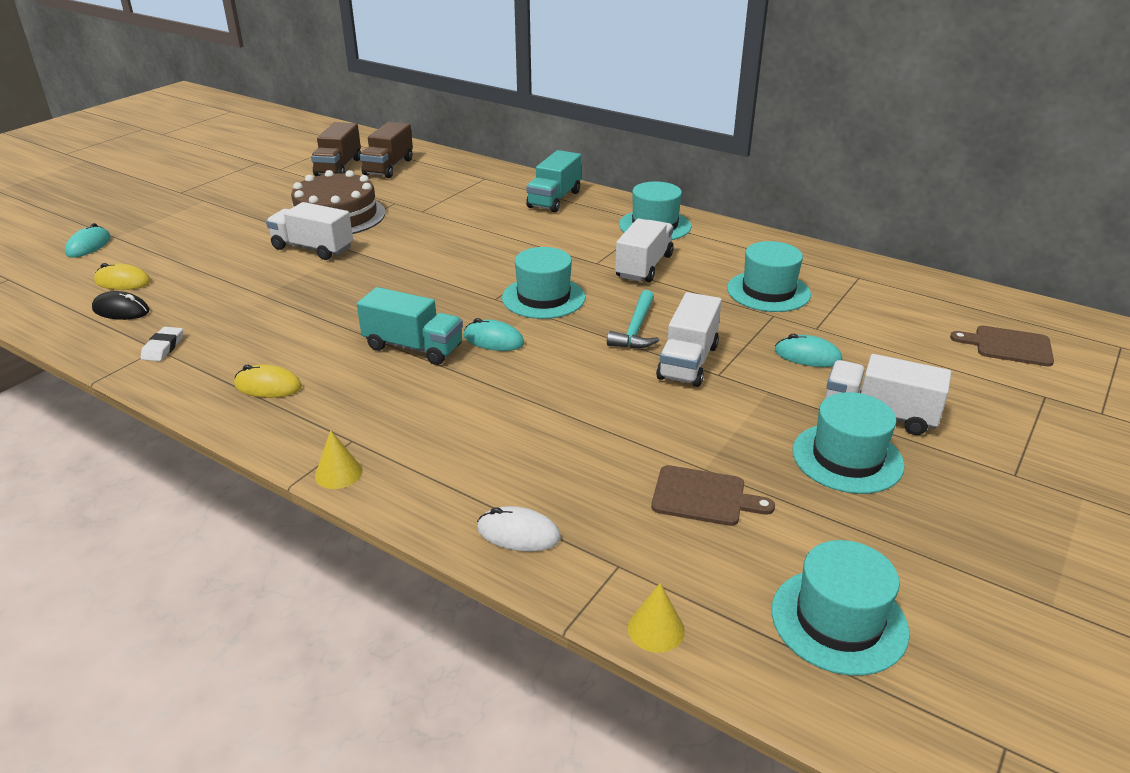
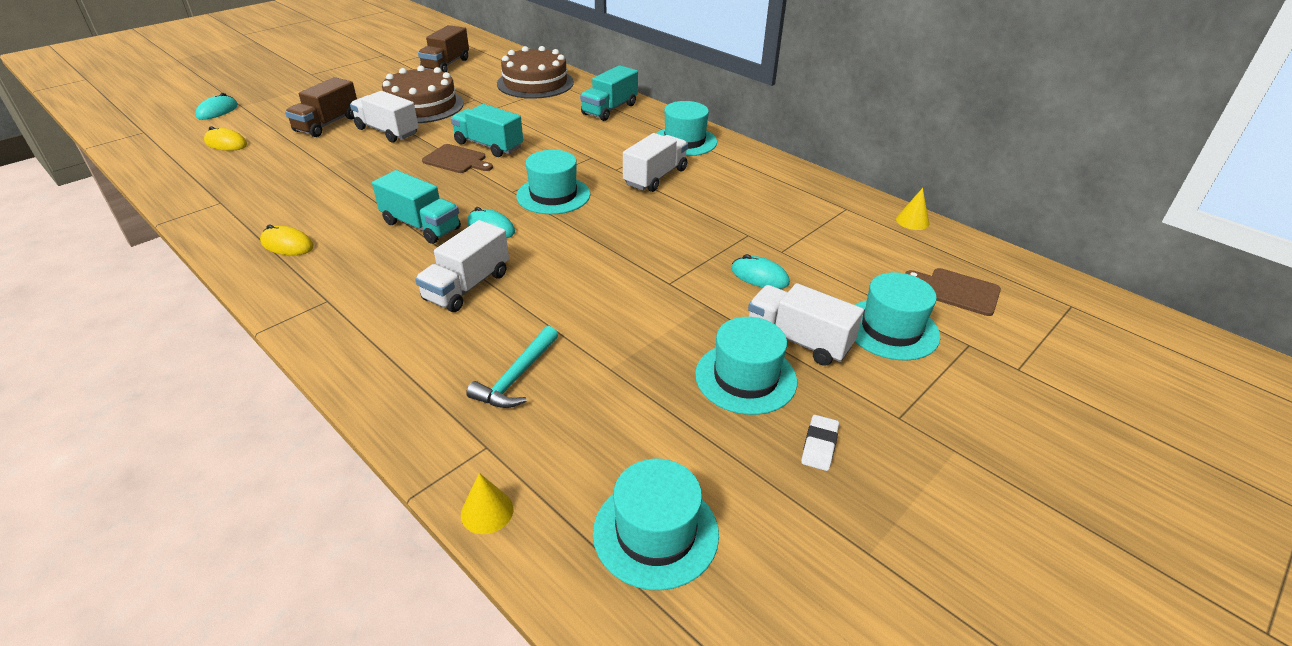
camera: 10 degrees right, 5 degrees up
black mouse [92,291,149,320] -> none
white eraser [140,327,183,361] -> white eraser moved to [801,415,839,471]
yellow cone [315,430,362,489] -> yellow cone moved to [896,188,929,230]
brown truck [360,122,413,178] -> brown truck moved to [285,77,357,137]
white mouse [477,506,561,552] -> none
turquoise hammer [607,290,659,349] -> turquoise hammer moved to [466,326,558,408]
brown cutting board [651,465,775,526] -> brown cutting board moved to [422,144,493,173]
white truck [656,292,722,387] -> white truck moved to [415,220,509,312]
turquoise hat [727,241,811,312] -> turquoise hat moved to [855,272,940,361]
none -> turquoise truck [451,104,523,157]
none -> brown cake [497,46,574,99]

